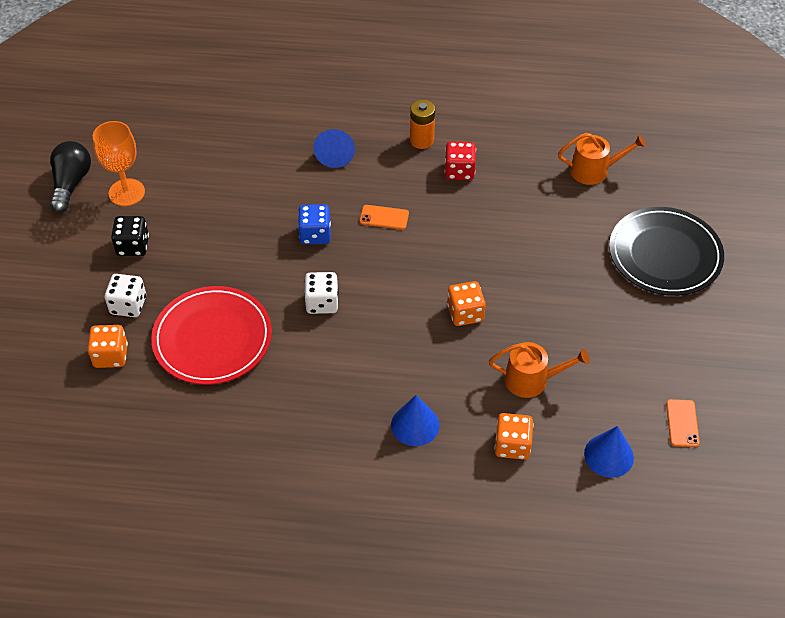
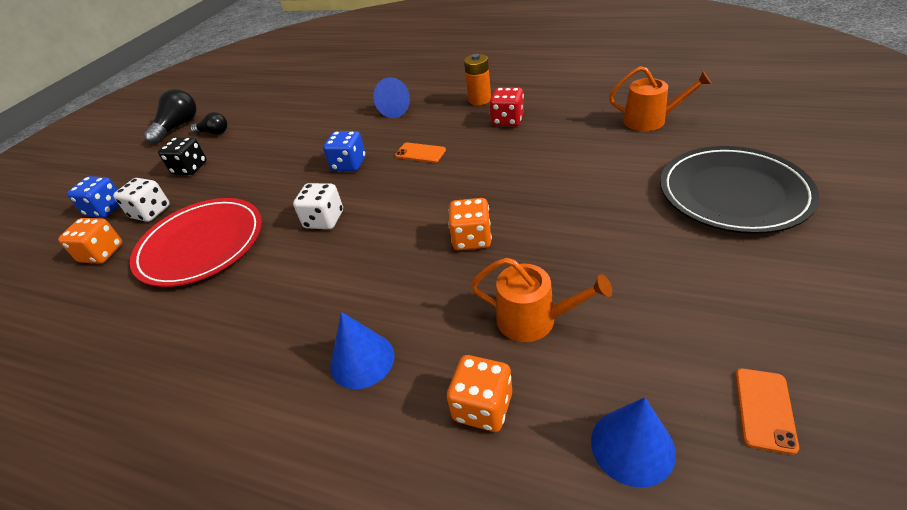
camera: 20 degrees right, 10 degrees down
orange goblet [93,121,145,206] -> black light bulb [190,112,227,135]
none -> blue dice [67,176,119,218]

